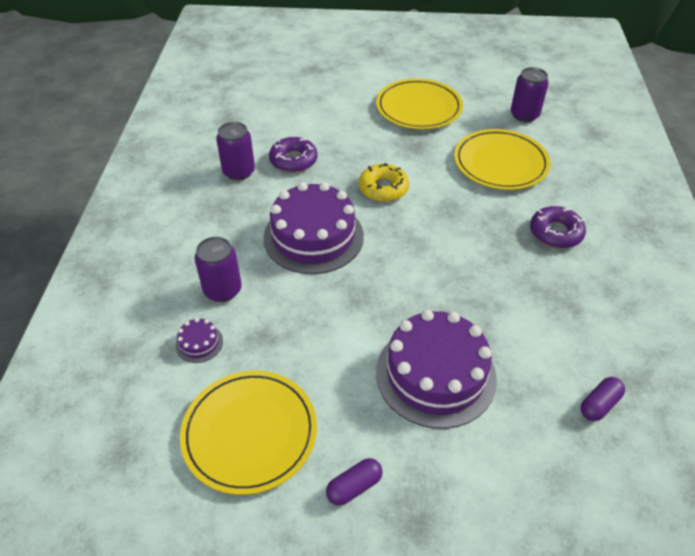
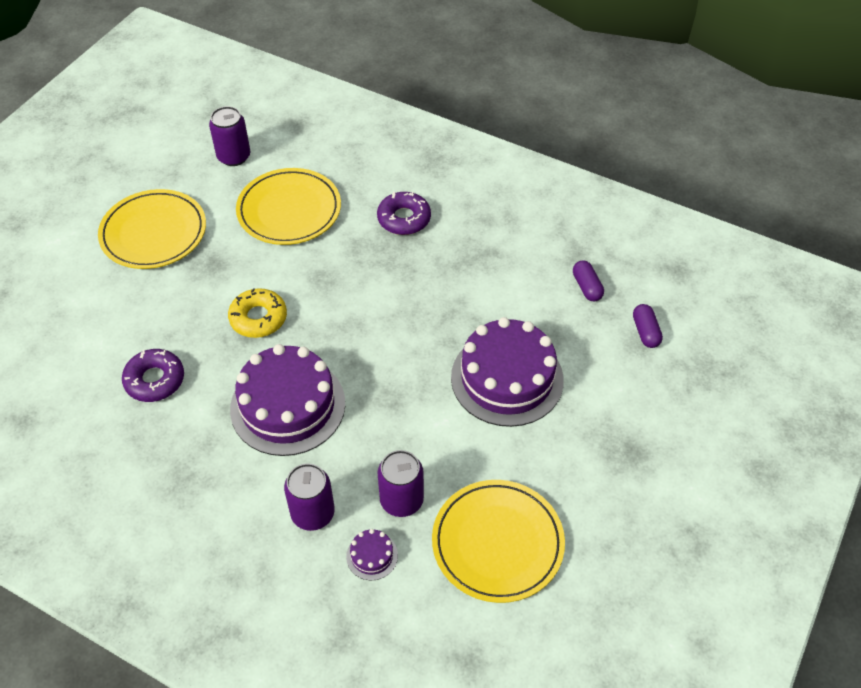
camera: 65 degrees left, 5 degrees up
purple can [216,122,255,180] -> purple can moved to [378,450,424,517]
purple capsule [326,458,383,506] -> purple capsule moved to [633,304,663,348]

